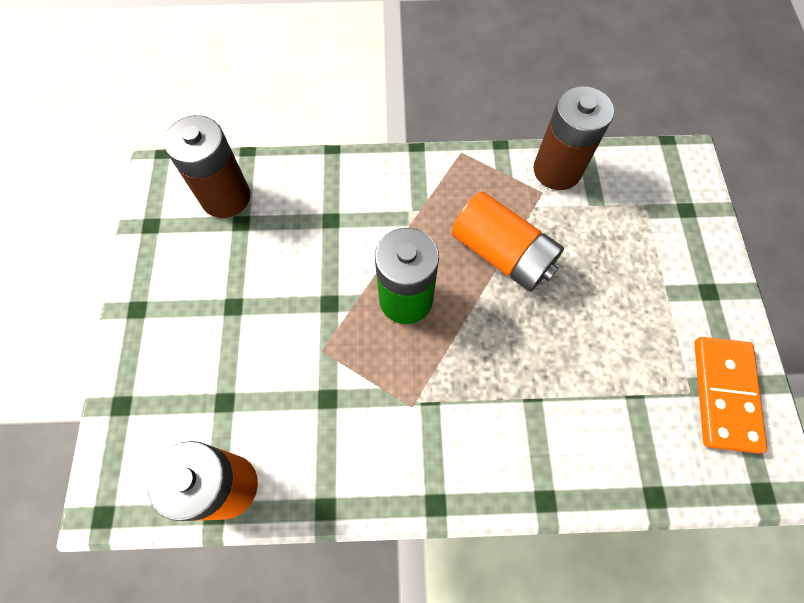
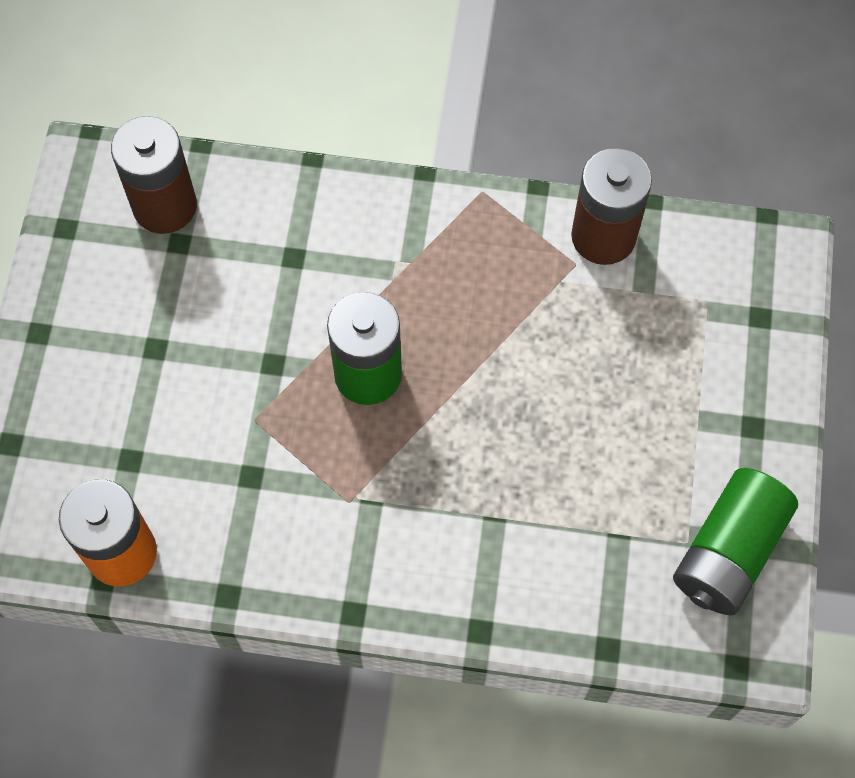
camera: 10 degrees right, 0 degrees up
orange battery [452,191,564,292] -> none
orange domino [694,337,767,454] -> green battery [673,468,798,615]

